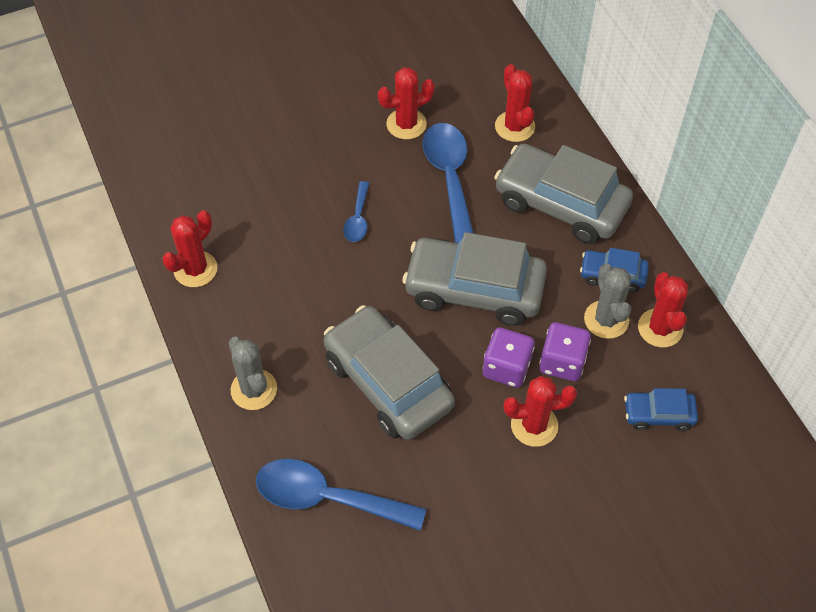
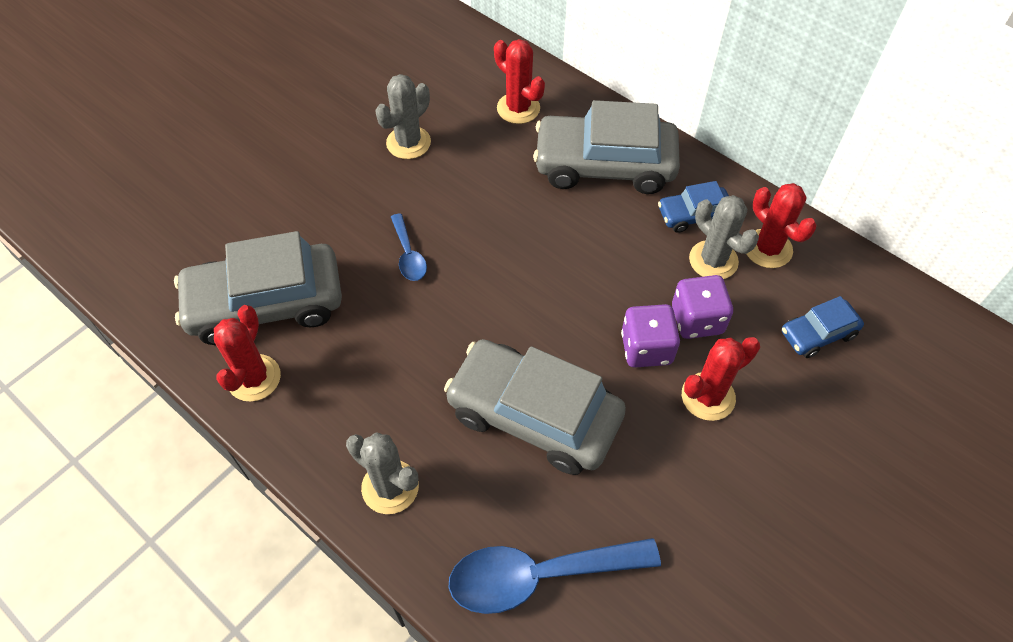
camera: 25 degrees left, 0 degrees up
red cactus [378,67,435,139] -> grey cactus [375,74,431,159]
grey car [402,232,547,326] -> grey car moved to [174,231,342,345]
blue spoon [423,123,474,243] -> none

